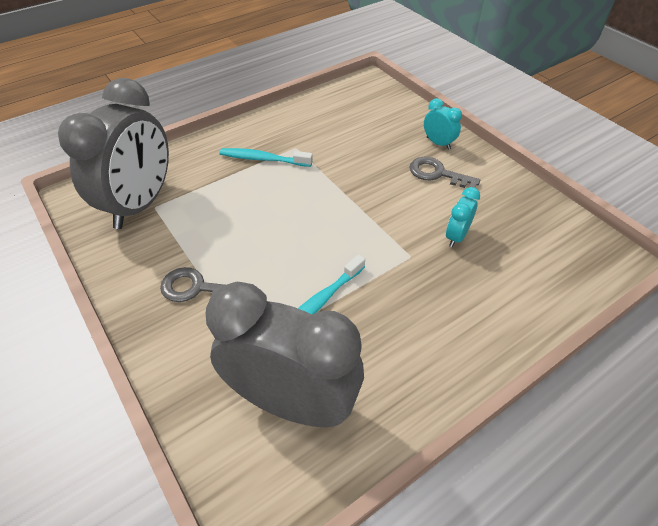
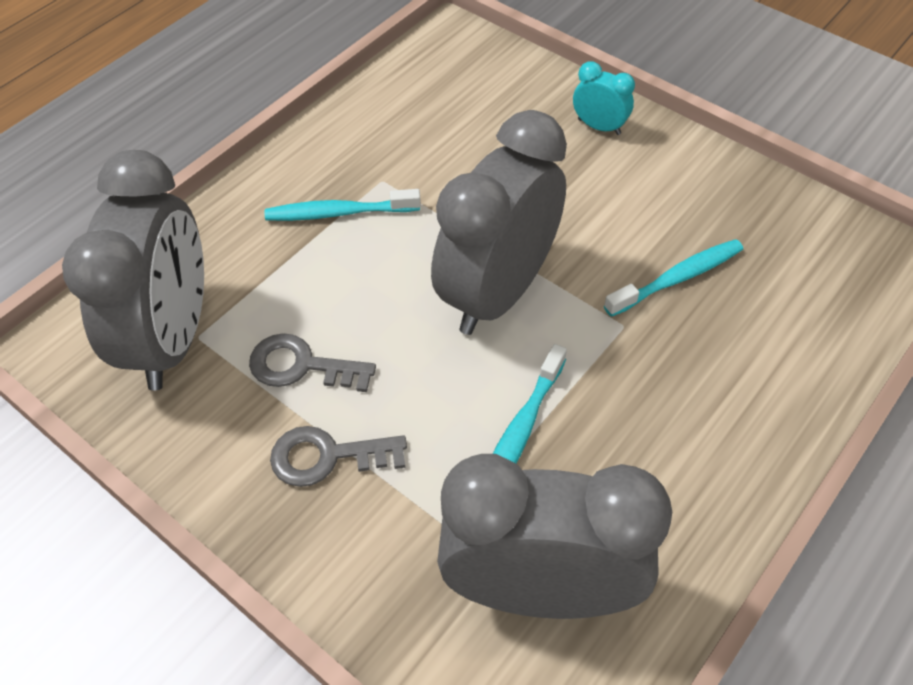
camera: 15 degrees left, 5 degrees up
grey key [409,157,480,188] -> grey key moved to [249,333,376,392]
turquoise clock [446,187,480,247] -> turquoise toothbrush [604,239,743,317]
none -> grey clock [431,110,567,335]

